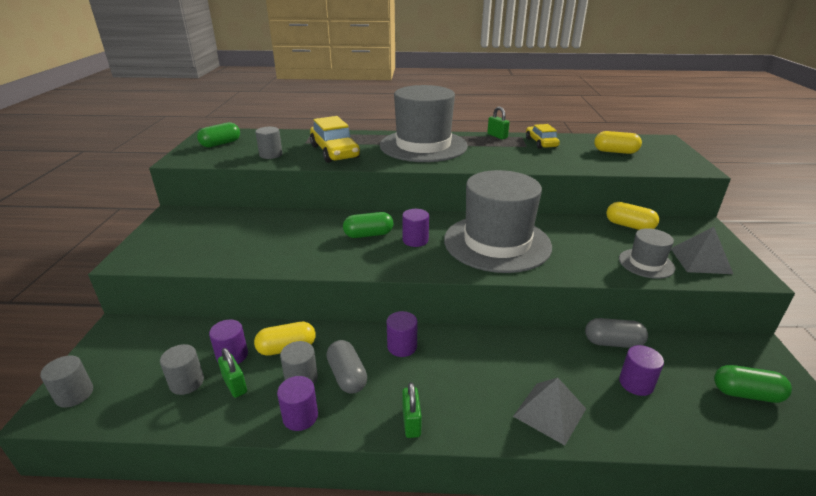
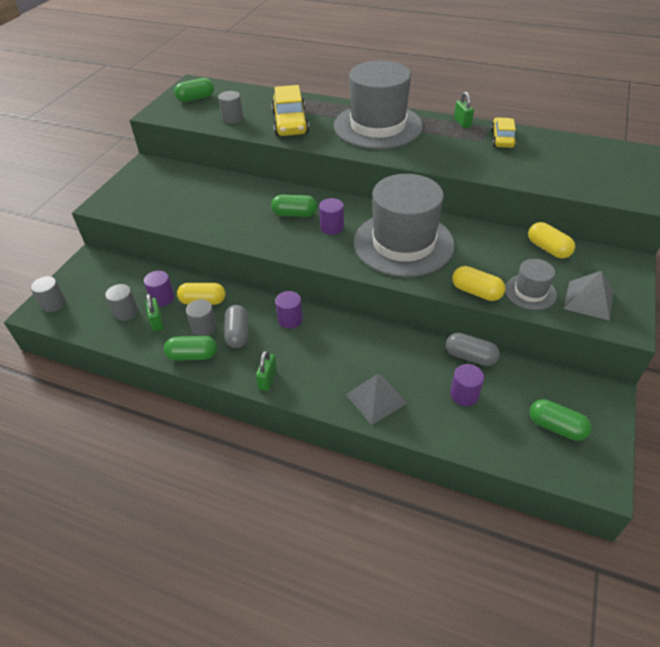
camera: 20 degrees right, 15 degrees up
purple cylinder [277,376,318,431] -> green capsule [164,336,217,361]
yellow capsule [594,131,642,154] -> yellow capsule moved to [452,266,505,301]

